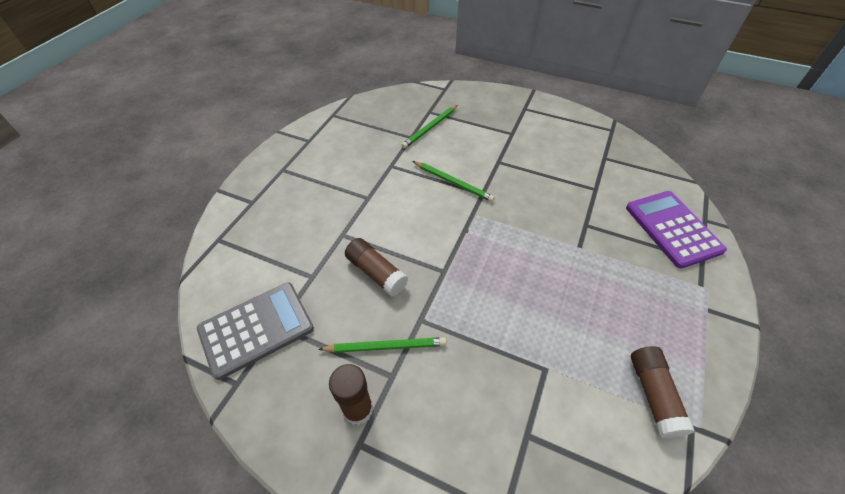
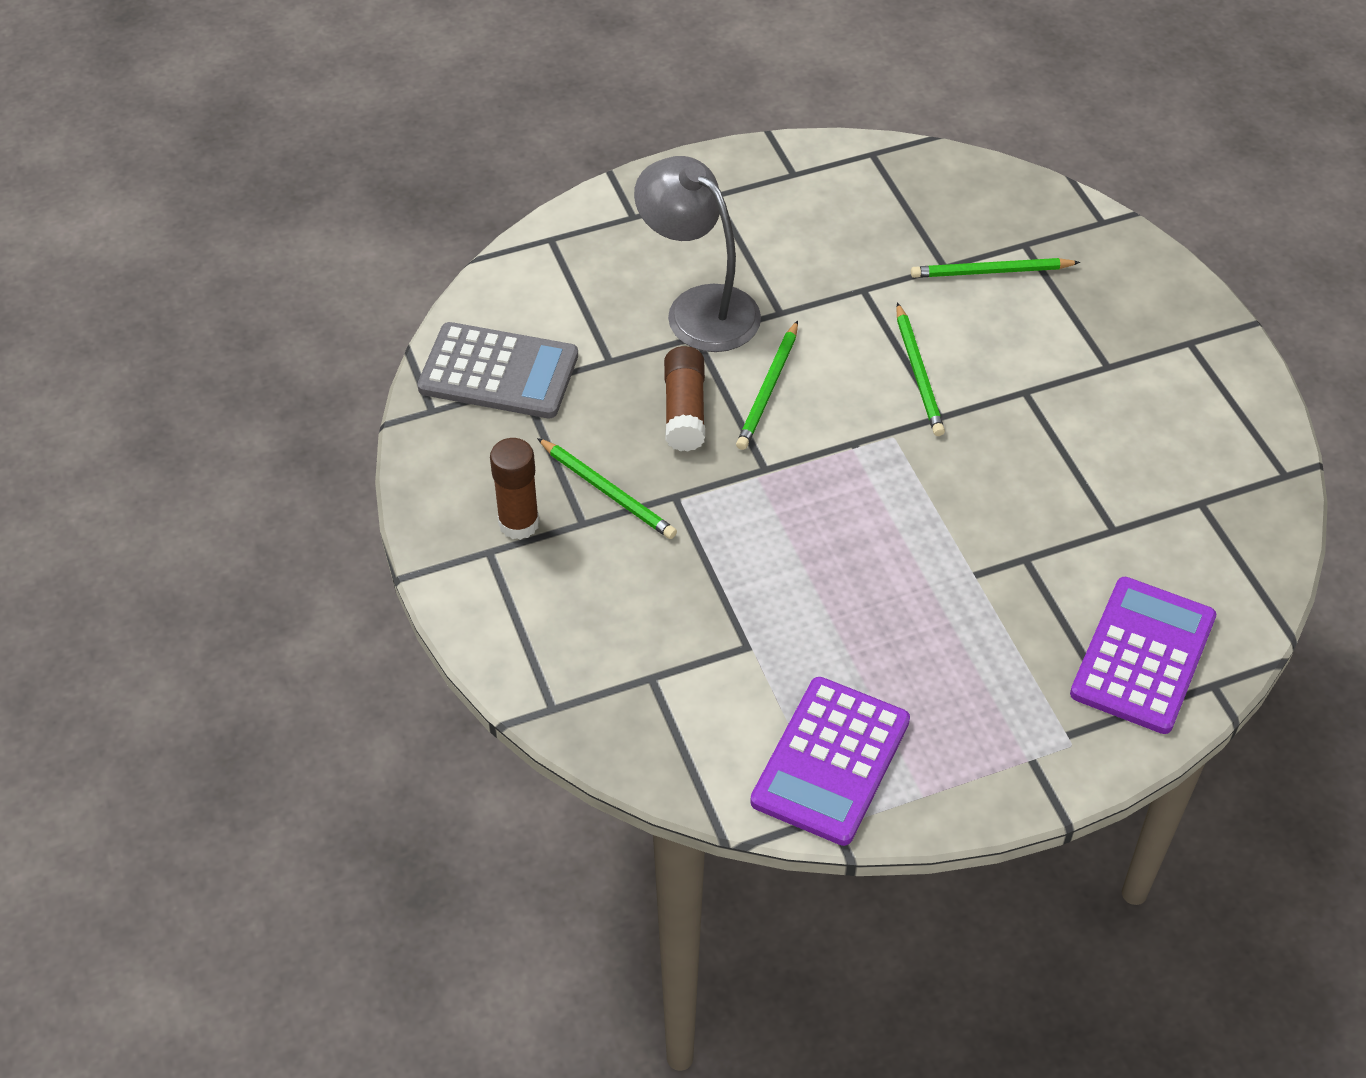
camera: 45 degrees right, 0 degrees up
brown glue stick [631,346,695,438] -> purple calculator [750,677,910,846]
none -> grey lamp [634,156,761,352]
none -> green pencil [736,320,798,450]

